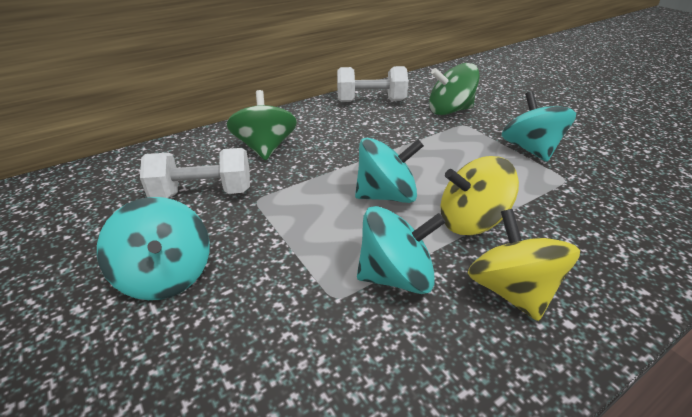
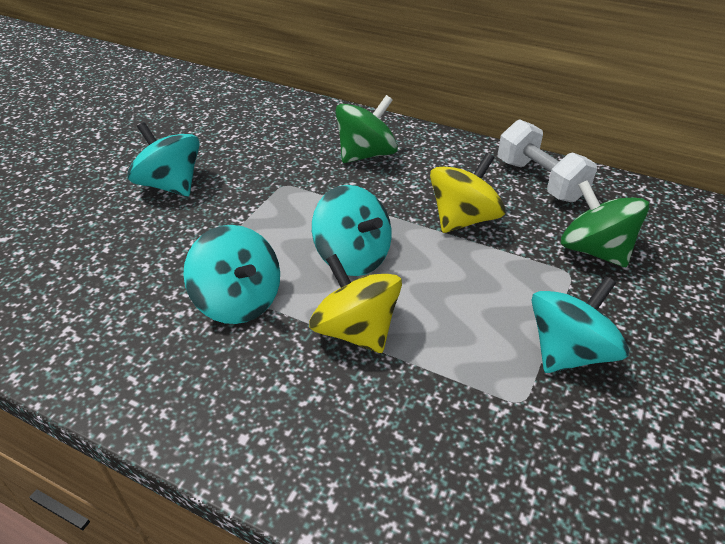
camera: 60 degrees right, 5 degrees up
turquoise spinning top [97,197,209,300] -> turquoise spinning top turned 105 degrees clockwise [127,122,200,196]
white dumbbell [140,148,250,198] -> none
yellow spinning top [468,209,580,321] -> yellow spinning top moved to [430,153,505,233]

